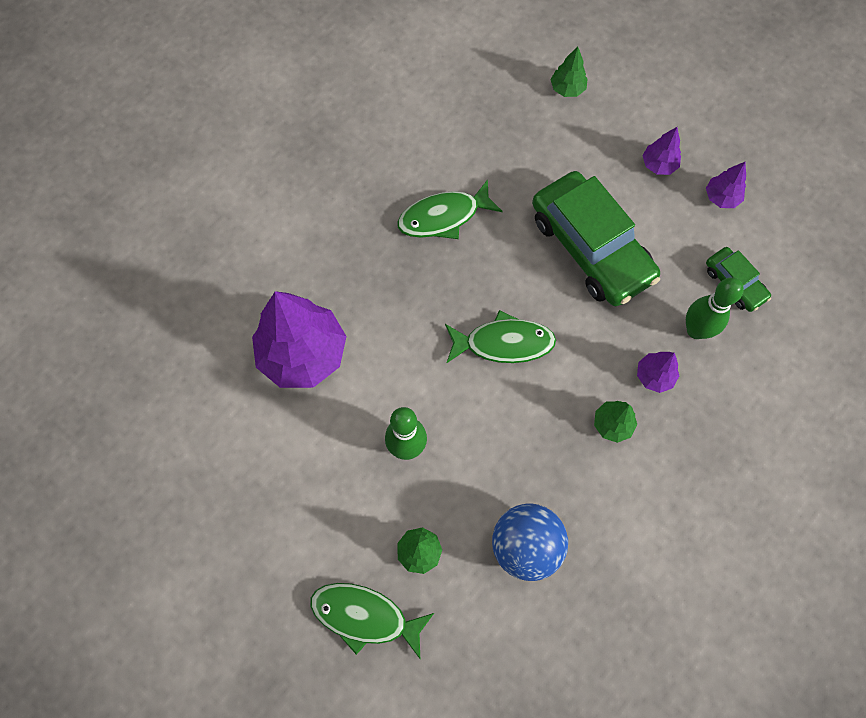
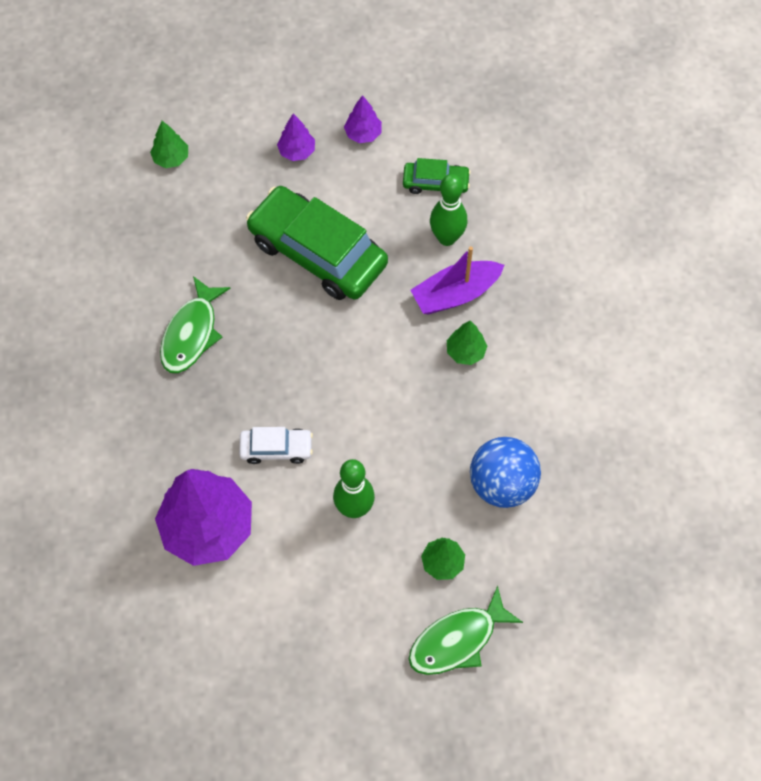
camera: 50 degrees left, 5 degrees down
green fish [445,310,556,363] -> none
green car [532,171,660,306] -> green car turned 150 degrees counterclockwise [246,186,388,300]
purple tree [637,352,679,393] -> purple boat [410,246,504,314]
none -> white car [239,427,313,464]

